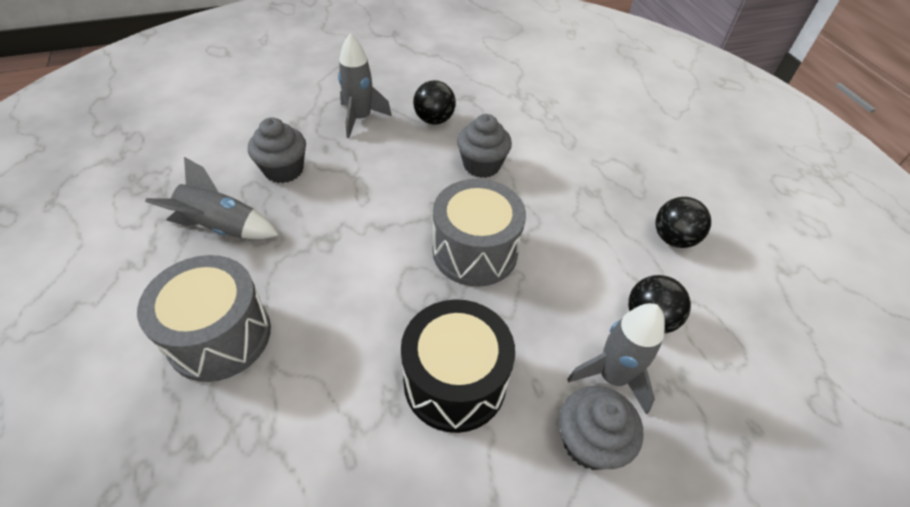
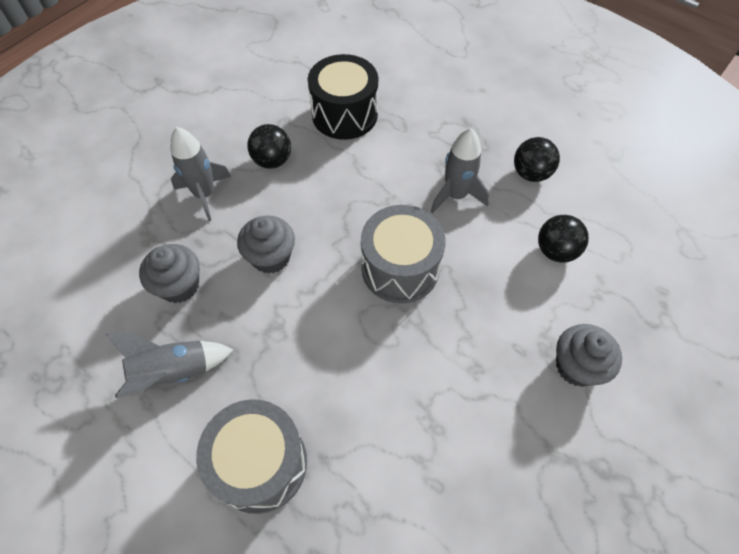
camera: 30 degrees left, 10 degrees up
black drum [401,299,515,433] -> black drum moved to [308,54,378,140]
grey cupcake [457,114,512,178] -> grey cupcake moved to [237,216,295,274]
grey rocket [567,303,665,415] -> grey rocket moved to [431,128,489,213]

